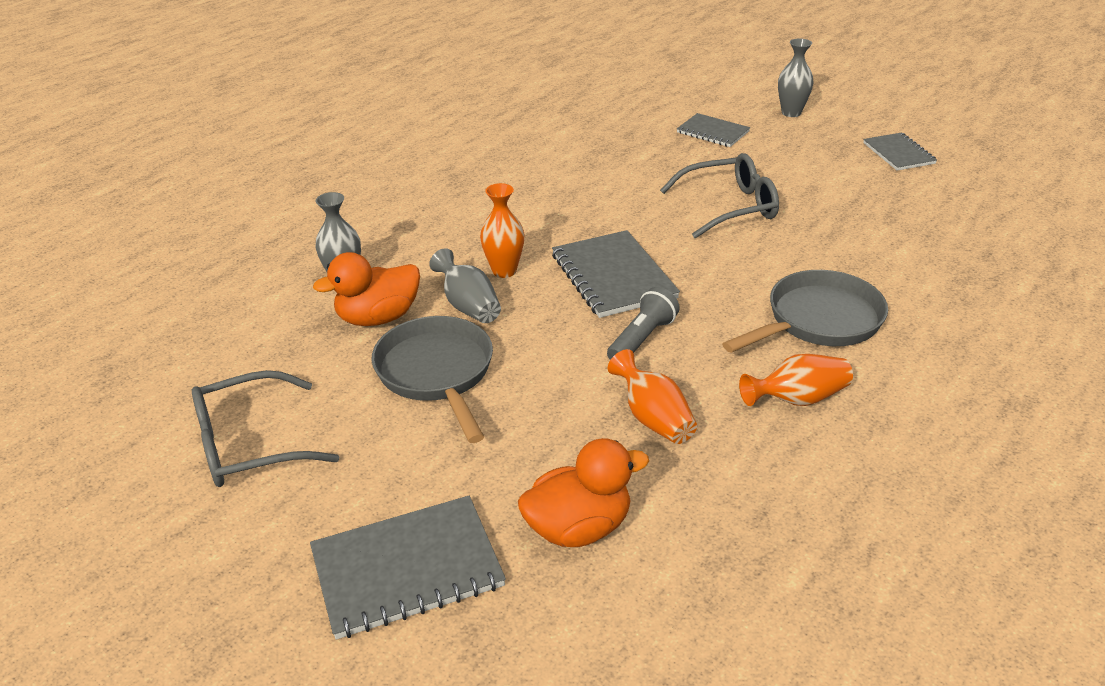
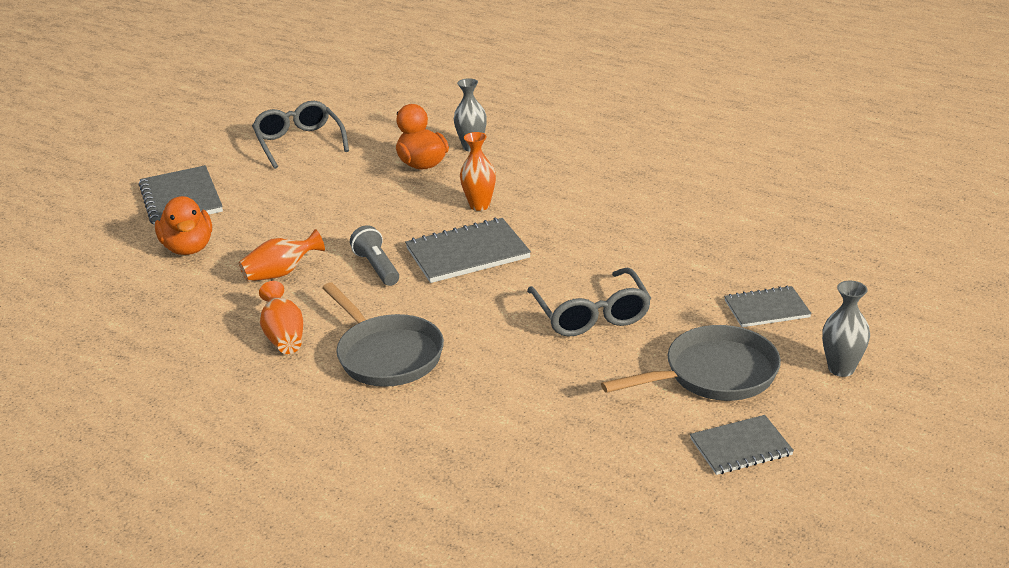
camera: 90 degrees right, 5 degrees down
grey pan [371,316,493,443] -> grey pan moved to [601,325,781,401]
grey vase [429,248,501,323] -> none
grey flashlight [607,287,680,360] -> grey flashlight turned 150 degrees counterclockwise [350,225,399,286]
grey notebook [677,113,750,147] -> grey notebook turned 45 degrees clockwise [724,286,812,327]

